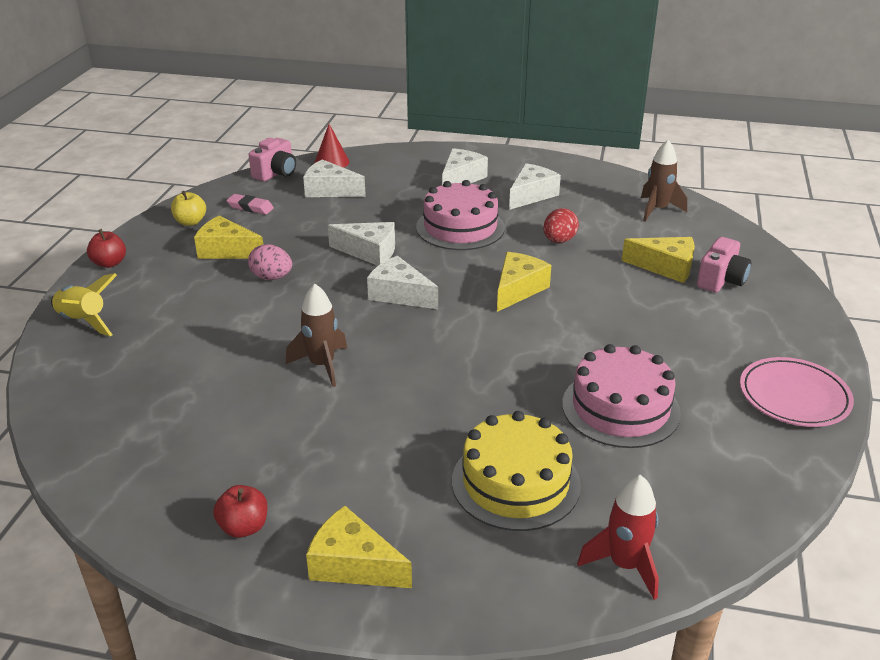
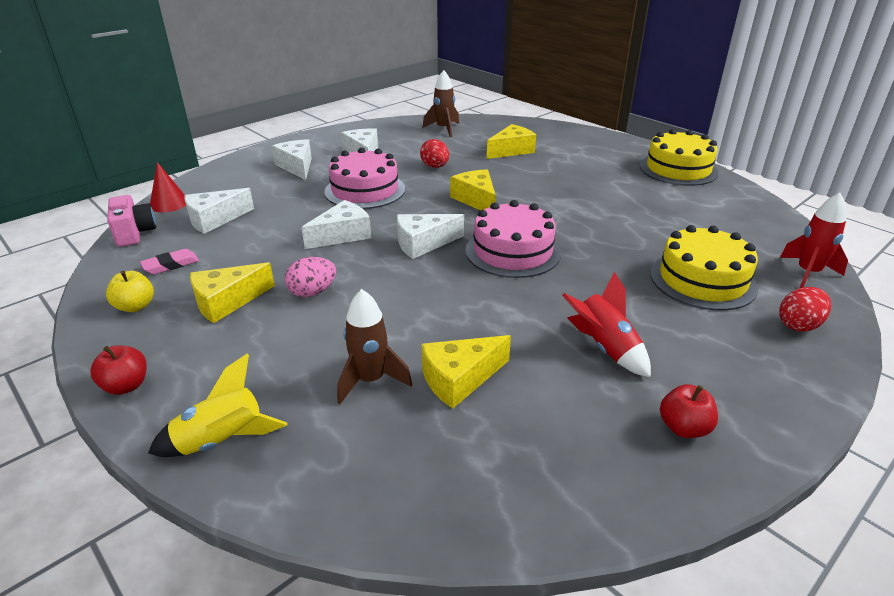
camera: 55 degrees left, 0 degrees up
brown rocket [286,284,347,387] -> brown rocket moved to [337,289,412,404]
yellow cheese [306,506,412,588] -> yellow cheese moved to [421,335,511,408]
pink cake [562,344,681,448] -> pink cake moved to [465,200,561,278]
pink camera [697,237,751,292] -> none
pink plate [740,357,854,427] -> yellow cake [640,129,719,186]
none -> red rocket [562,272,651,378]
none -> red egg [779,287,831,332]

